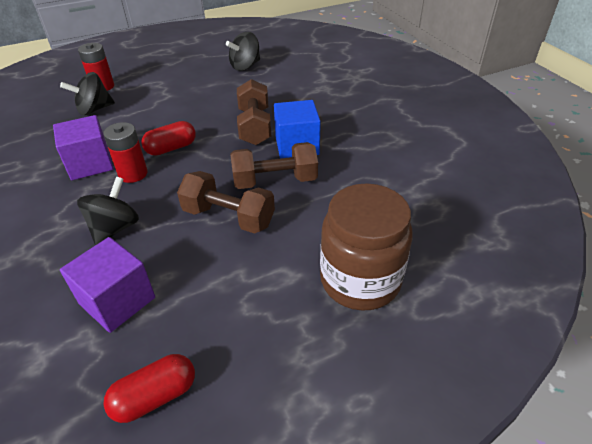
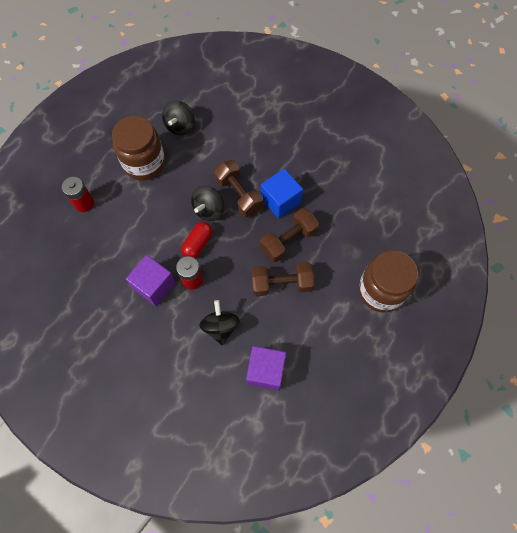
camera: 30 degrees left, 25 degrees up
black spinning top [60,72,115,115] -> black spinning top moved to [191,186,224,221]
red capsule [103,354,195,423] -> none
none -> brown jar [112,116,165,180]

